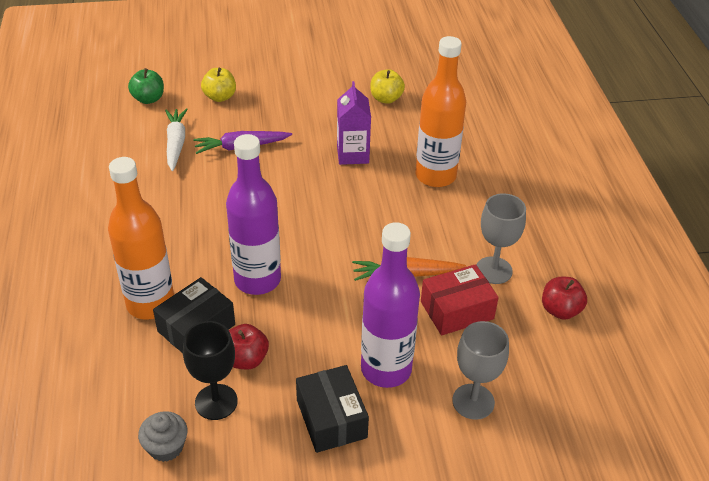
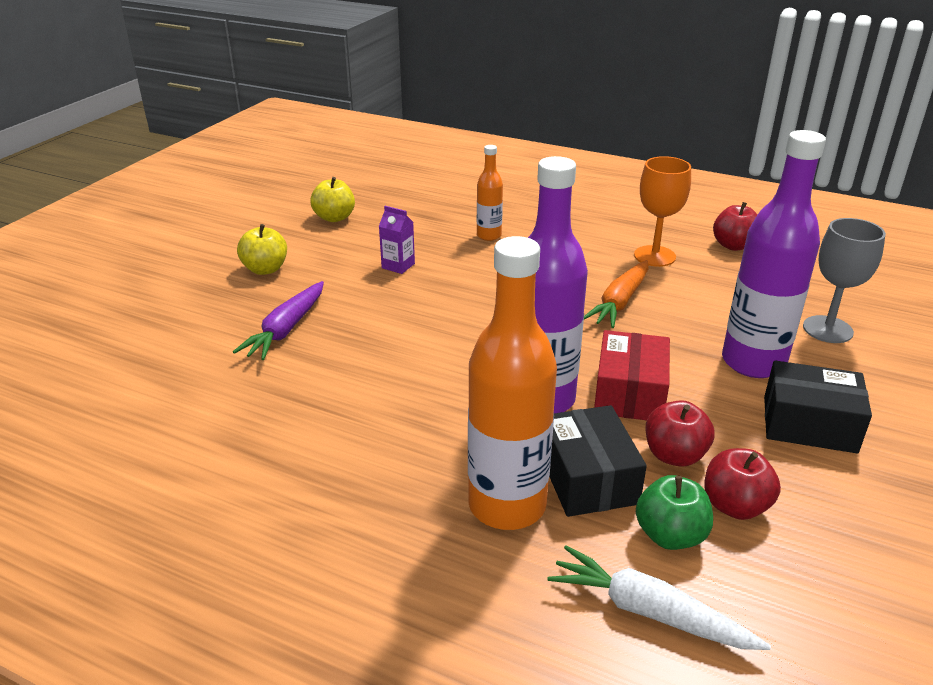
camera: 55 degrees left, 10 degrees down
green apple [128,68,164,104] -> green apple moved to [636,475,713,550]
grey cupcake [138,411,187,462] -> none
white carrot [165,108,188,171] -> white carrot moved to [548,546,771,650]
black goblet [183,321,238,420] -> red apple [704,448,781,520]
yellow apple [201,68,236,102] -> yellow apple moved to [237,224,287,275]
purple carton [337,81,371,165] -> purple carton [379,206,415,274], size x0.62
orange bottle [415,36,466,187] -> orange bottle [477,145,503,241], size x0.50
red box [421,264,499,335] -> red box moved to [594,330,670,420]
grey goblet [476,193,526,284] -> orange goblet [634,156,691,267]

